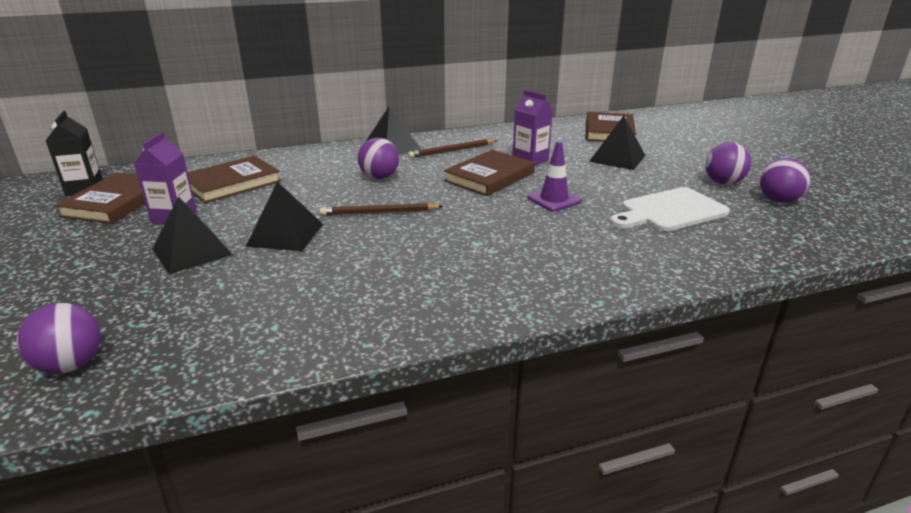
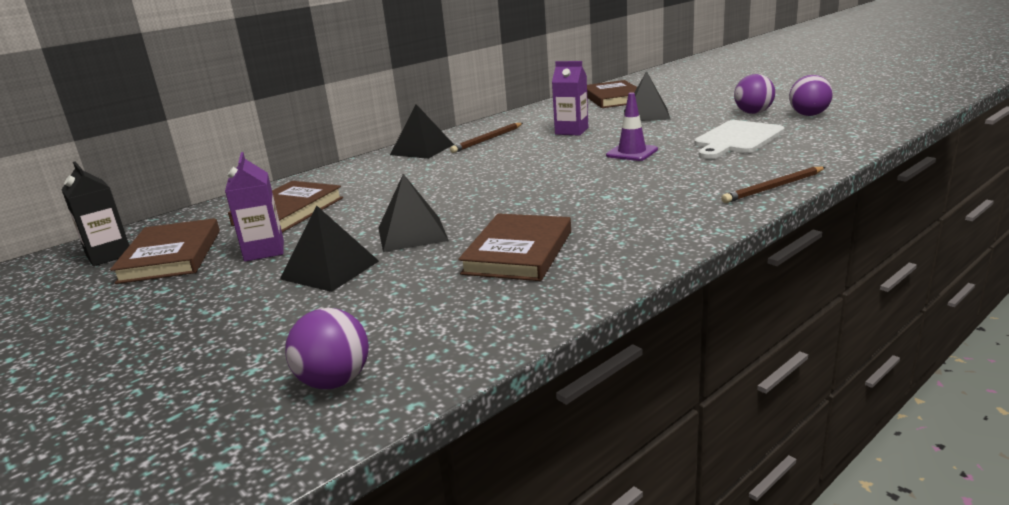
camera: 20 degrees left, 5 degrees down
brown pencil [320,203,443,215] -> brown pencil moved to [721,167,826,203]
purple ball [358,138,399,179] -> none
brown book [444,150,535,196] -> brown book moved to [458,213,571,281]

